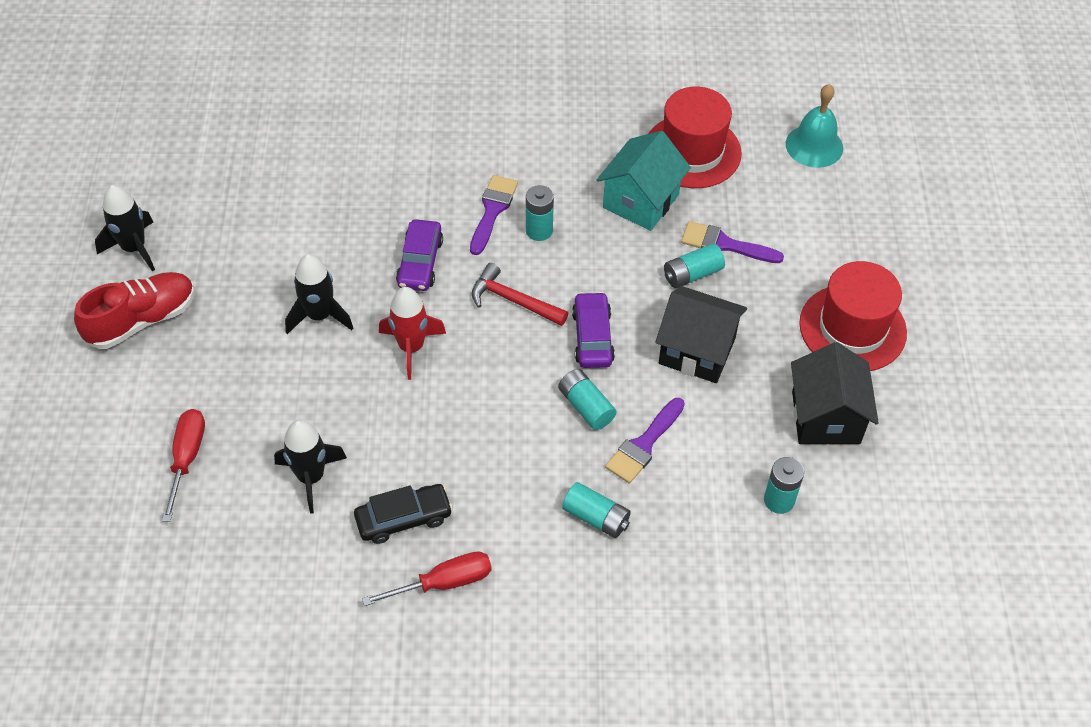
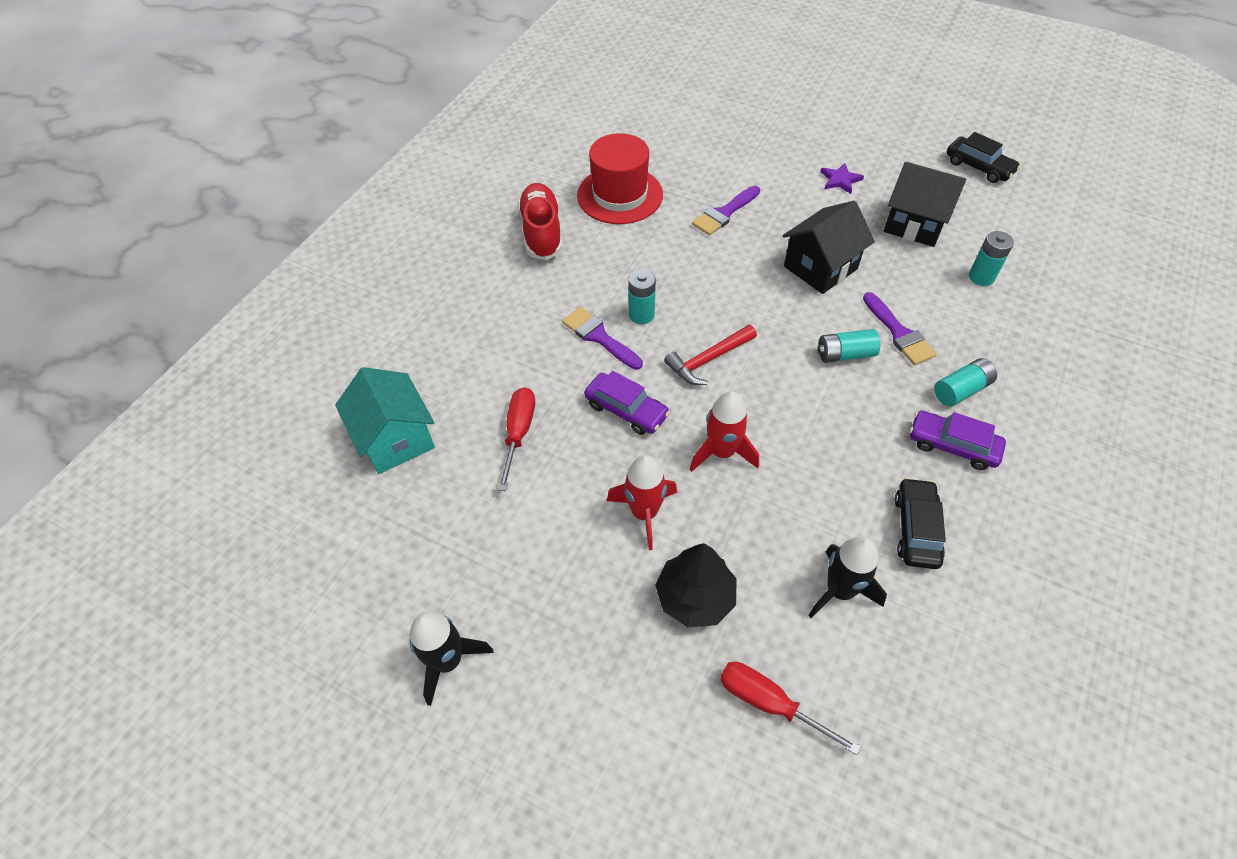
camera: 60 degrees left, 0 degrees up
red shoe [74,272,195,349] -> red shoe moved to [518,183,563,260]
black rocket [285,254,353,334] -> red rocket [607,455,677,550]
red screwdriver [362,551,492,606] -> red screwdriver moved to [498,387,535,491]
purple car [572,292,615,368] -> purple car moved to [910,411,1006,470]
turquoise house [597,131,691,231] -> turquoise house moved to [335,367,435,474]
turquoise battery [664,243,725,288] -> none
turquoise bell [786,84,843,168] -> none
red hat [799,261,907,371] -> purple star [821,163,864,194]
none -> black tree [655,543,737,627]
none -> black car [946,132,1020,183]

